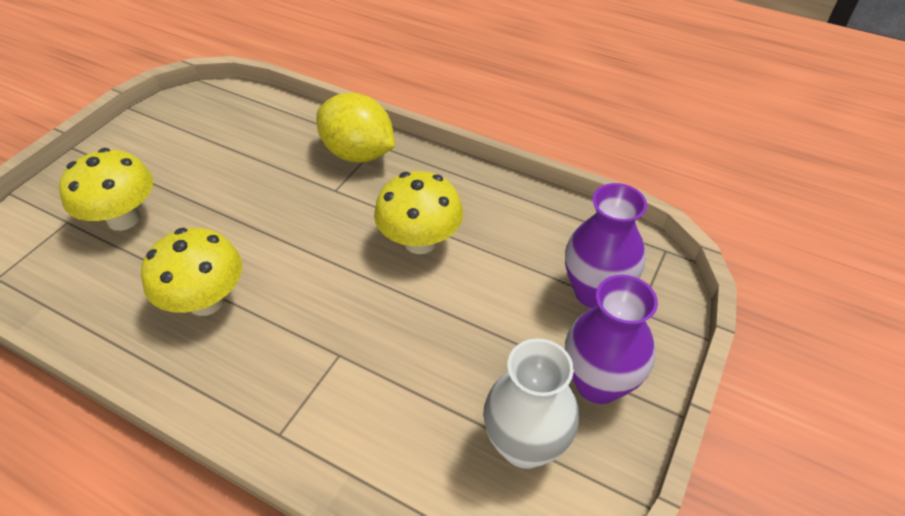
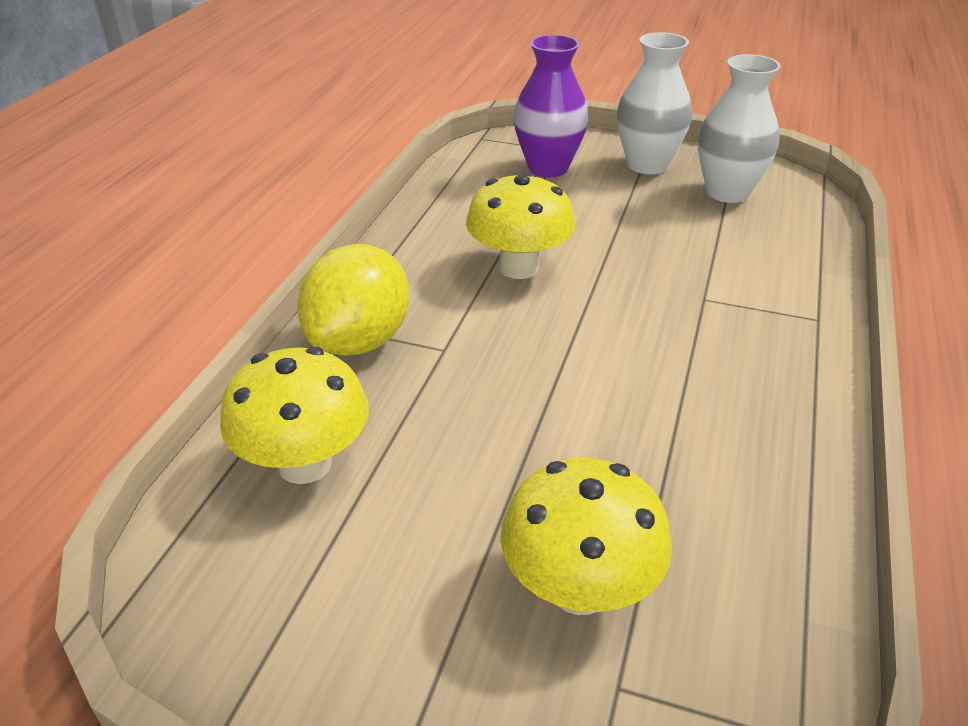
camera: 100 degrees left, 10 degrees down
yellow mushroom [141,228,242,316] -> yellow mushroom moved to [220,347,369,484]
purple vase [565,275,658,404] -> white vase [617,32,692,174]

